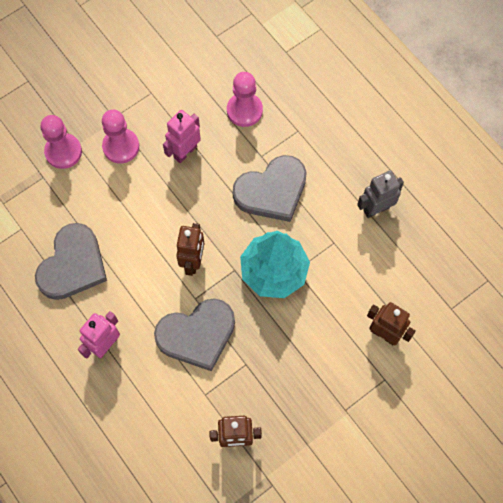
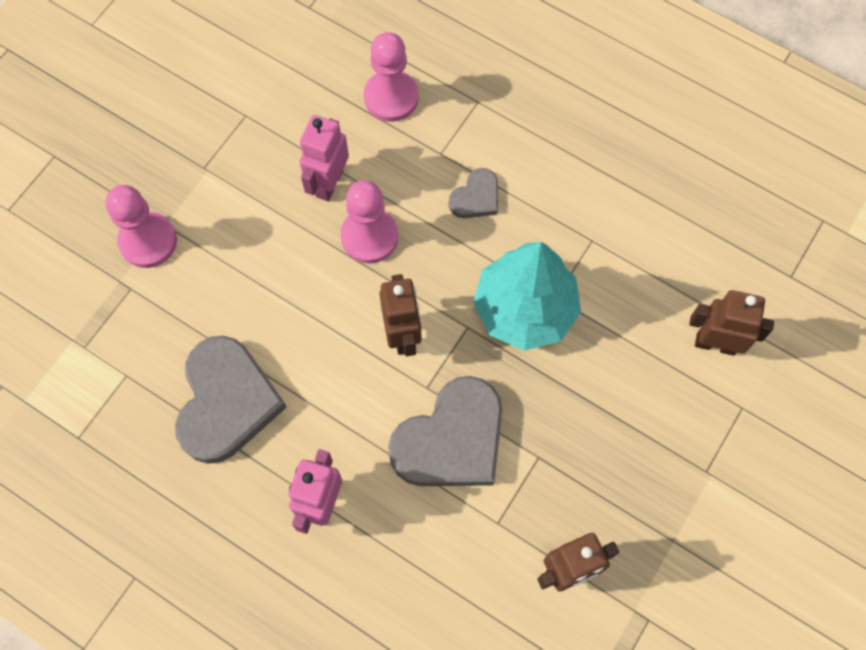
camera: 20 degrees left, 0 degrees up
pink pawn [102,109,139,164] -> pink pawn moved to [341,180,398,263]
grey heart [233,155,307,222] -> grey heart [448,168,498,218], size x0.49
grey robot [357,170,404,218] -> none

